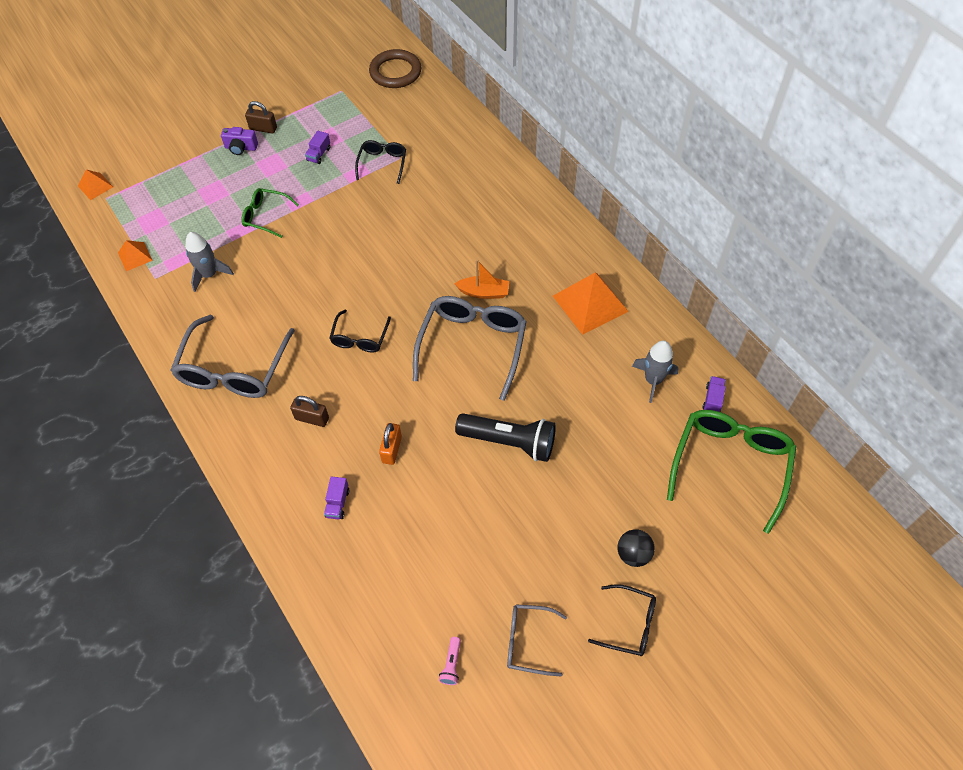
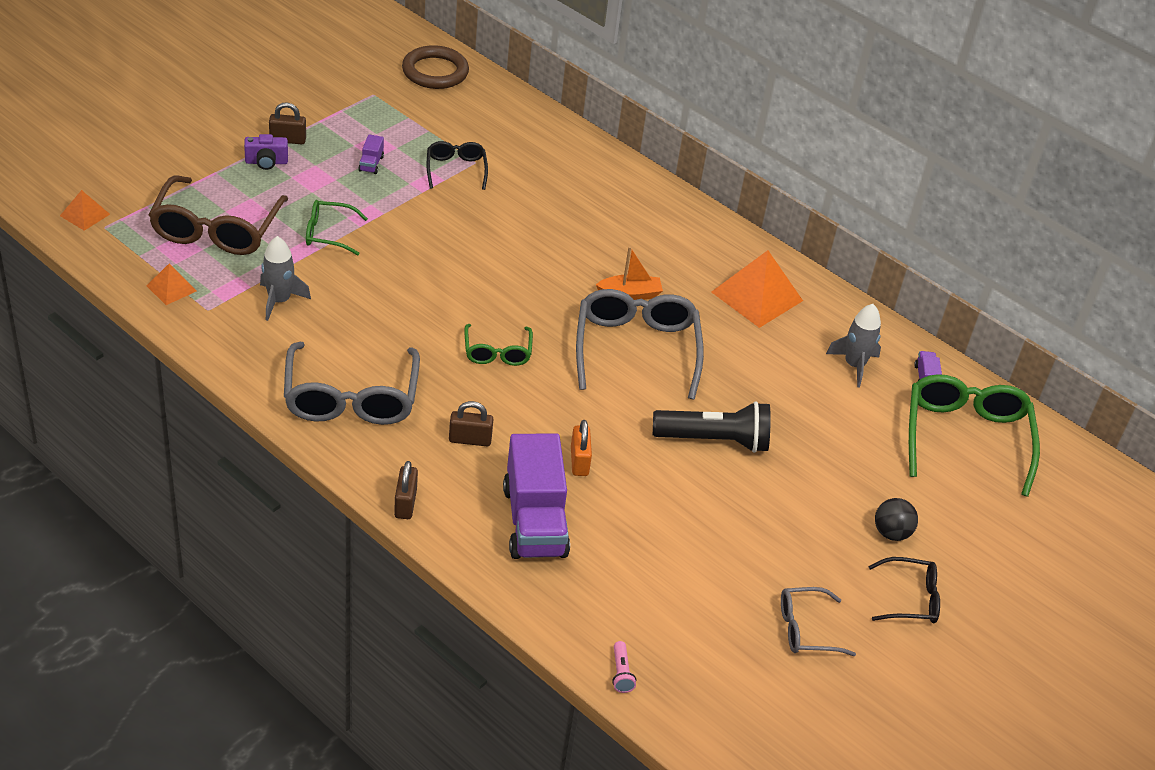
camera: 20 degrees left, 15 degrees down
purple truck [324,476,349,520] -> purple truck [503,433,570,559], size x2.49
black glasses [330,310,391,353] -> green glasses [464,324,533,366]
pink flashlight [439,637,461,685] -> pink flashlight moved to [612,641,636,693]
none -> brown glasses [149,176,288,255]
none -> brown padlock [394,461,418,519]

